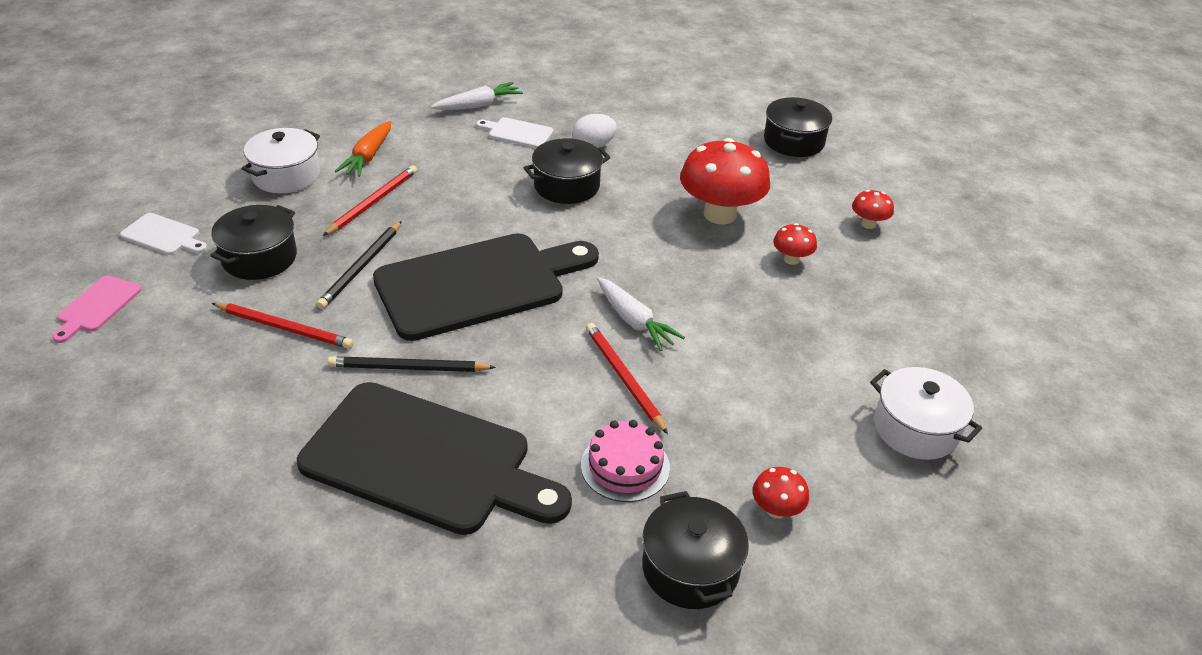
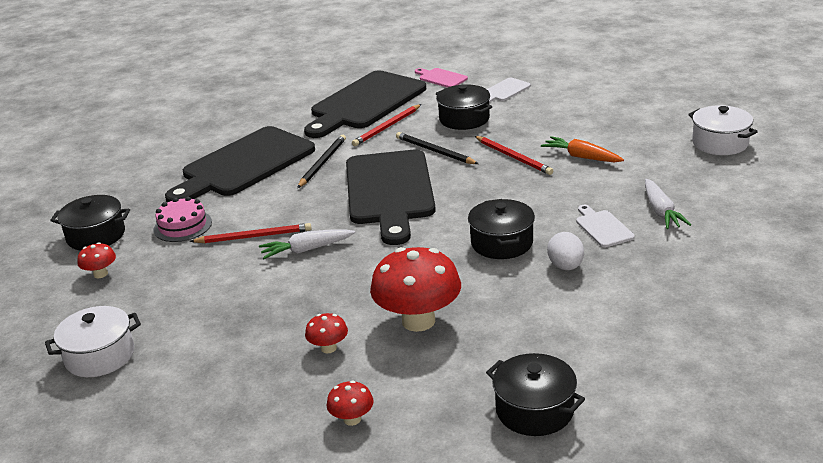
camera: 115 degrees right, 10 degrees down
white pot [242,128,320,193] -> white pot moved to [688,105,758,155]
white cutting board [476,117,554,148] -> white cutting board turned 60 degrees counterclockwise [576,205,635,247]
none -> black cutting board [304,71,426,138]

